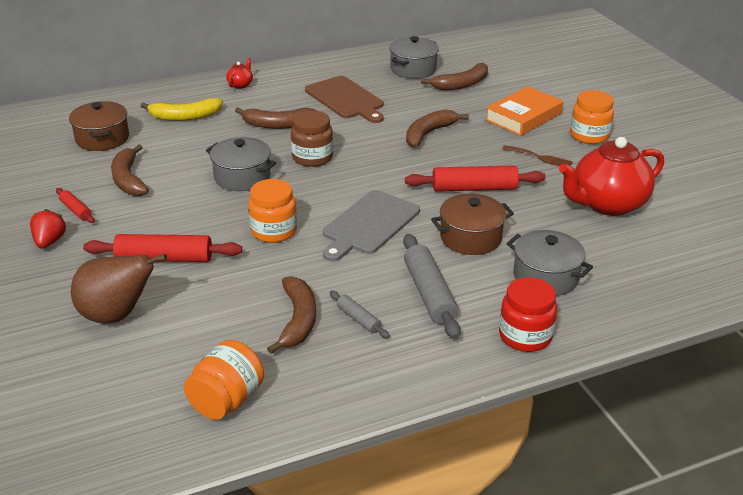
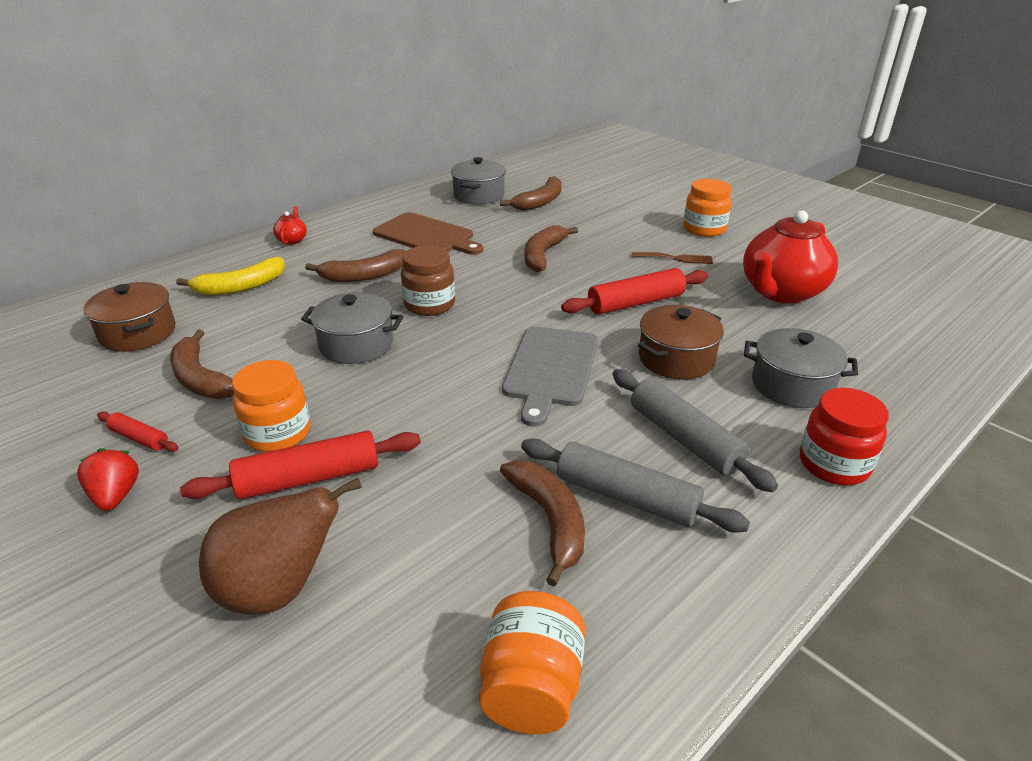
camera: 20 degrees left, 0 degrees up
orange jar [248,179,297,243] -> orange jar moved to [232,360,310,452]
grey rolling pin [330,291,390,338] -> grey rolling pin [521,439,750,533], size x1.91
orange book [485,86,563,136] -> none

